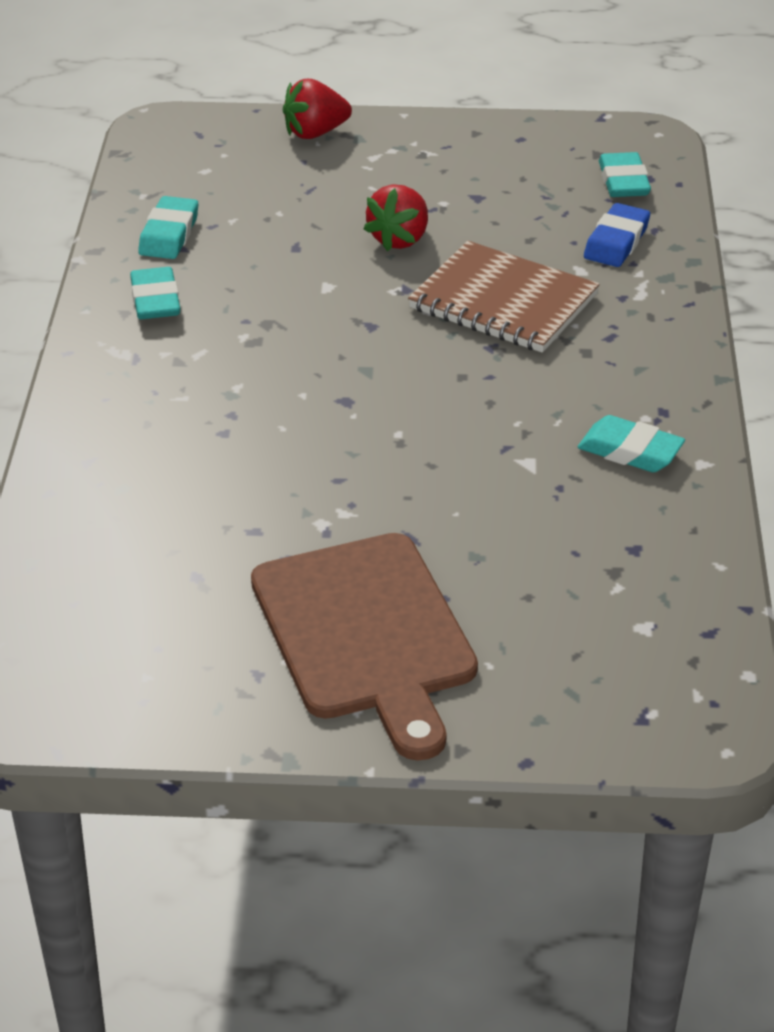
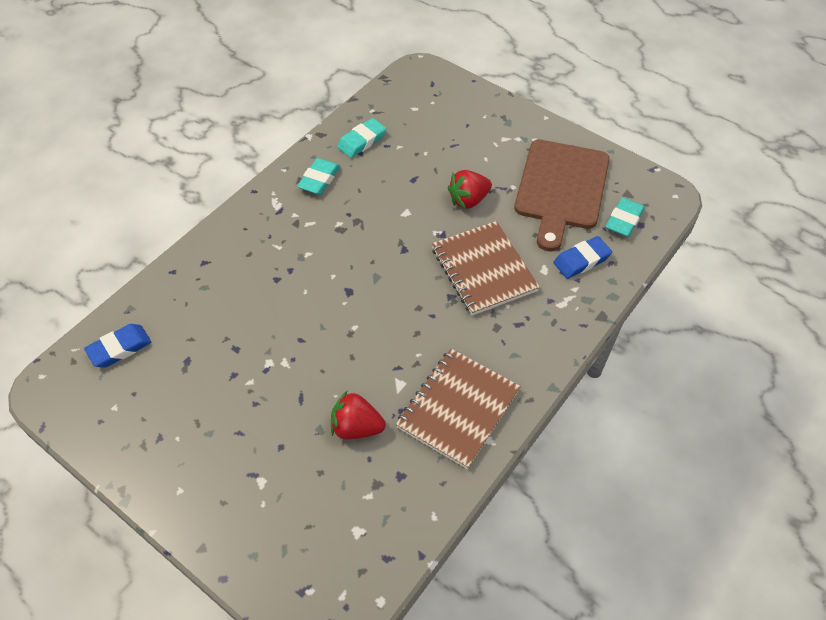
camera: 35 degrees right, 15 degrees up
brown cutting board [251,533,478,761] -> brown cutting board moved to [514,140,610,251]
red strawberry [283,79,352,139] -> red strawberry moved to [331,390,386,440]
turquoise eraser [578,415,685,472] -> brown notebook [396,349,521,469]
none -> blue eraser [84,324,152,368]

